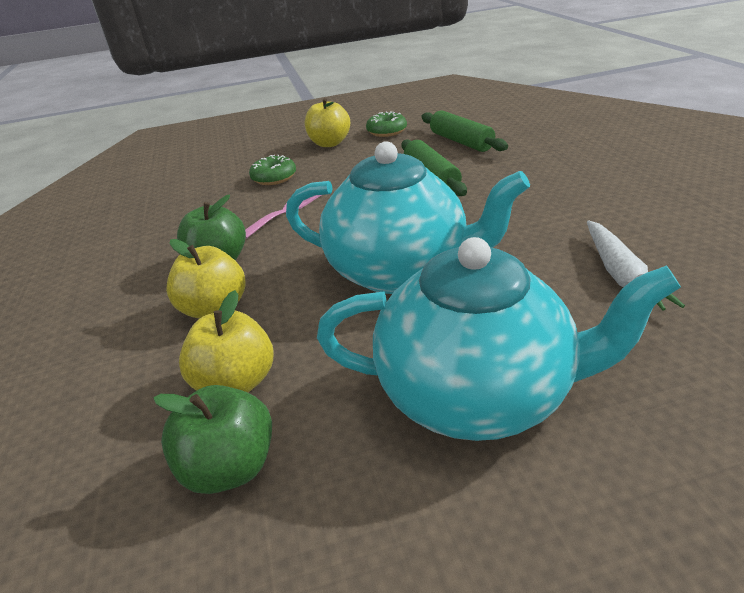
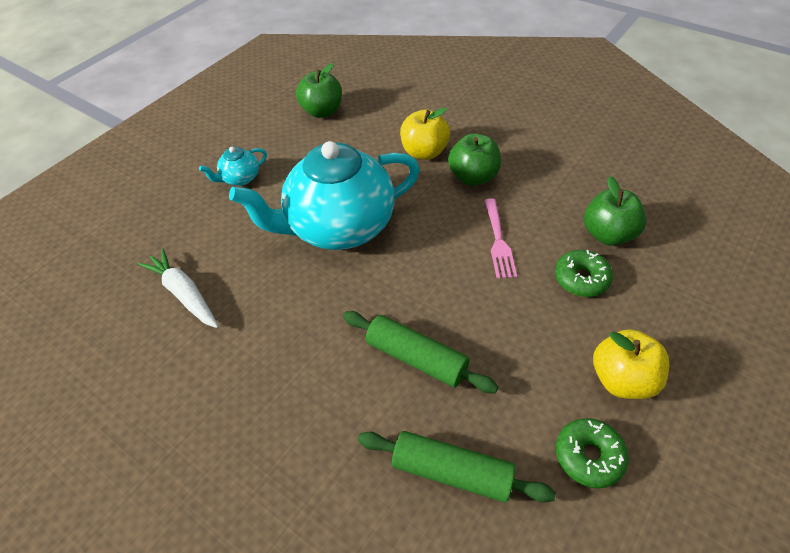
camera: 140 degrees right, 15 degrees up
yellow apple [179,290,273,393] -> none
turquoise teapot [317,237,681,441] -> turquoise teapot [199,147,267,186], size x0.41
none -> green apple [584,176,647,246]

